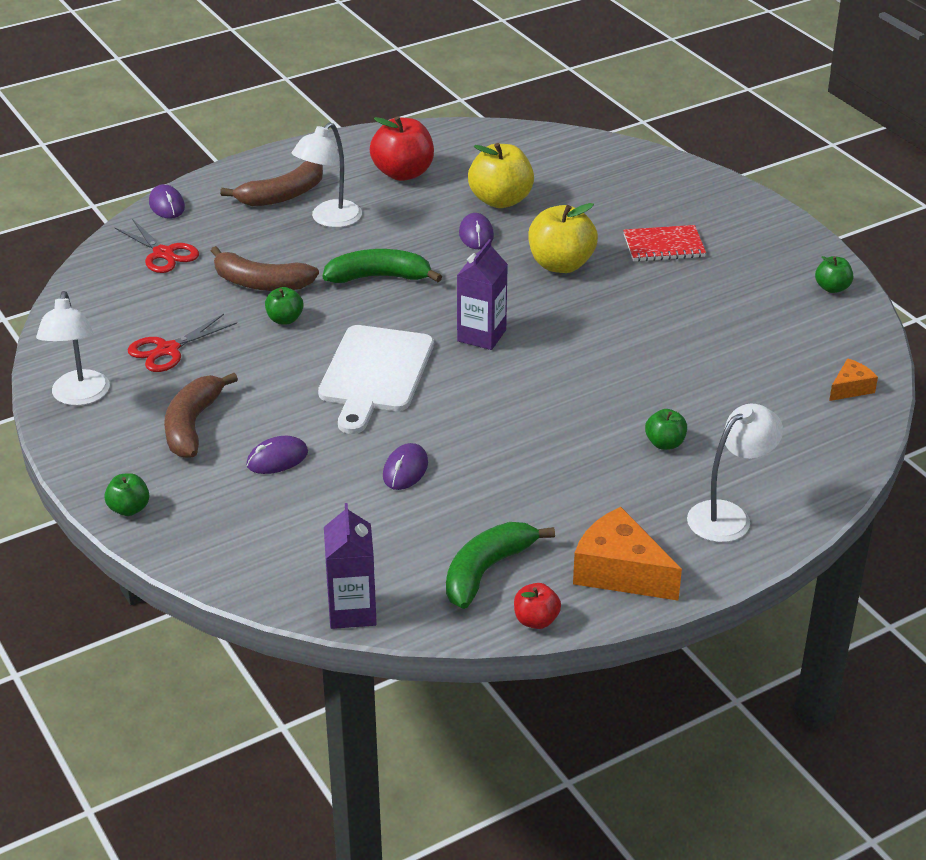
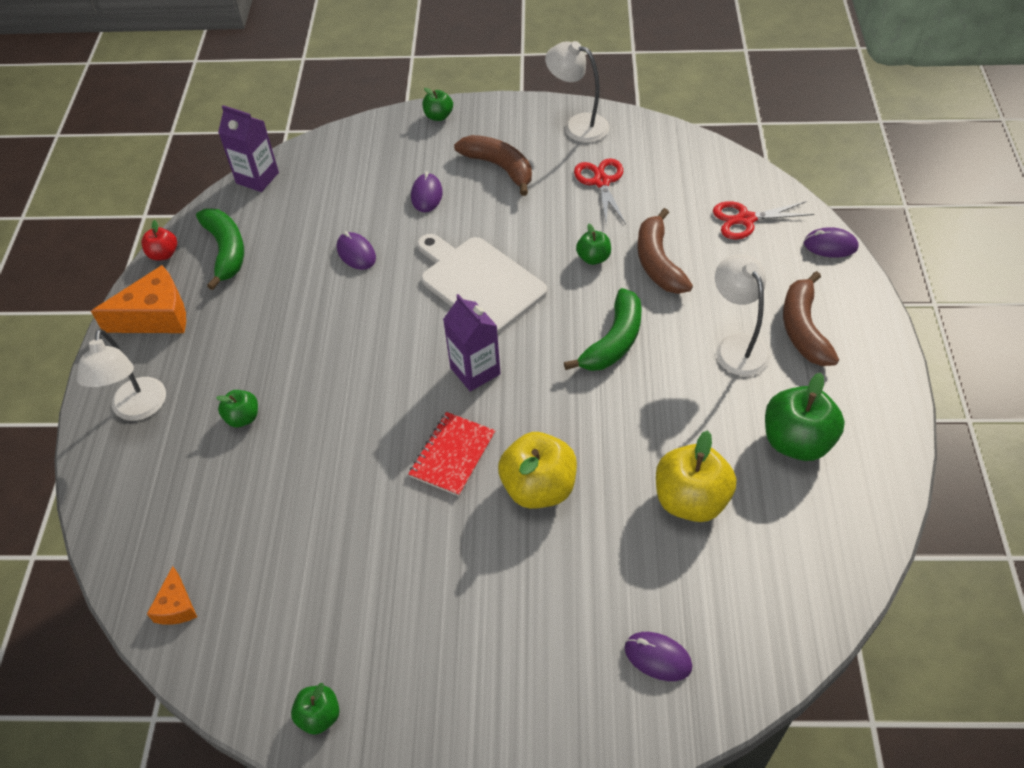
camera: 125 degrees right, 15 degrees up
brown banana [211,246,319,291] -> brown banana turned 60 degrees counterclockwise [637,208,693,294]
red apple [370,116,434,181] -> green apple [765,373,845,461]
purple mouse [459,213,494,249] -> purple mouse moved to [624,632,692,681]
red notebook [623,225,706,262] -> red notebook moved to [408,412,496,496]

